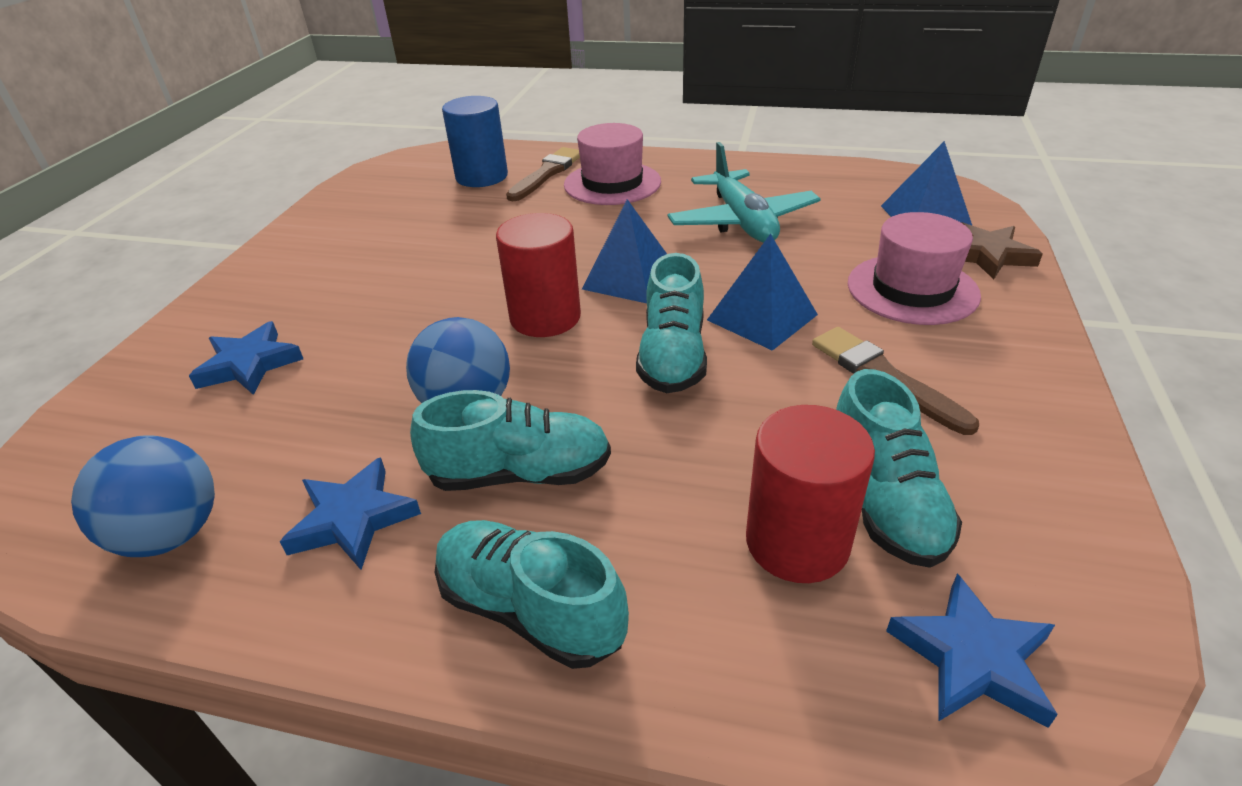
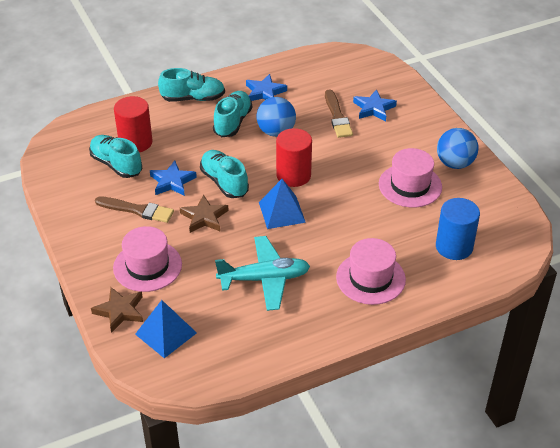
camera: 140 degrees right, 5 degrees up
blue ball [71,435,215,557] -> blue ball moved to [437,128,479,169]
turquoise shoe [410,390,611,491] -> turquoise shoe turned 150 degrees clockwise [213,91,252,137]
brown brush [506,147,580,201] -> brown brush moved to [325,89,353,138]
turquoise plane [668,142,821,243] -> turquoise plane turned 135 degrees clockwise [215,236,310,311]
blue pyramid [707,234,818,351] -> brown star [180,195,229,233]
blue star [886,574,1058,728] -> blue star moved to [150,160,197,196]
none -> pink hat [379,148,442,208]

